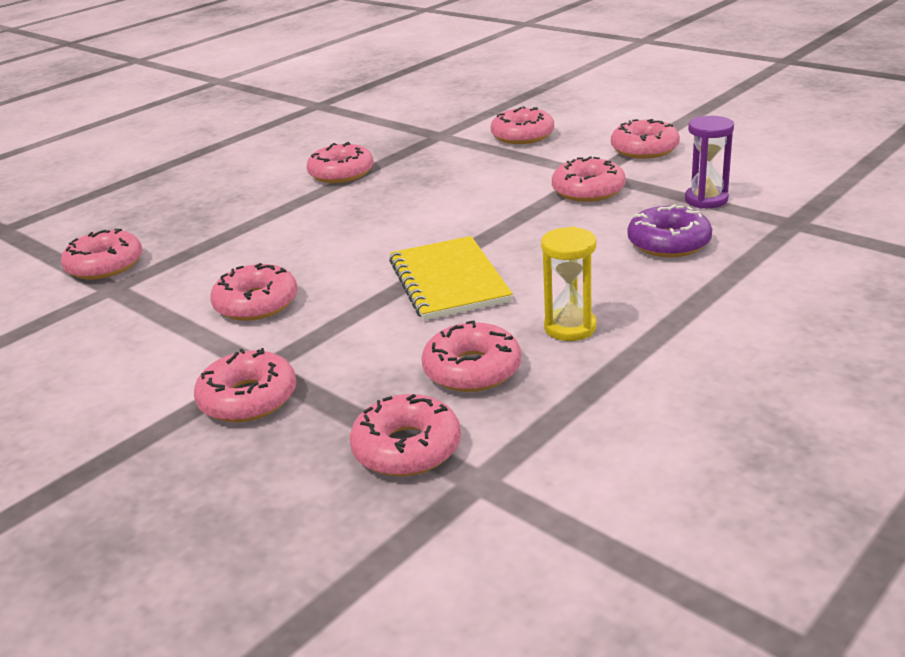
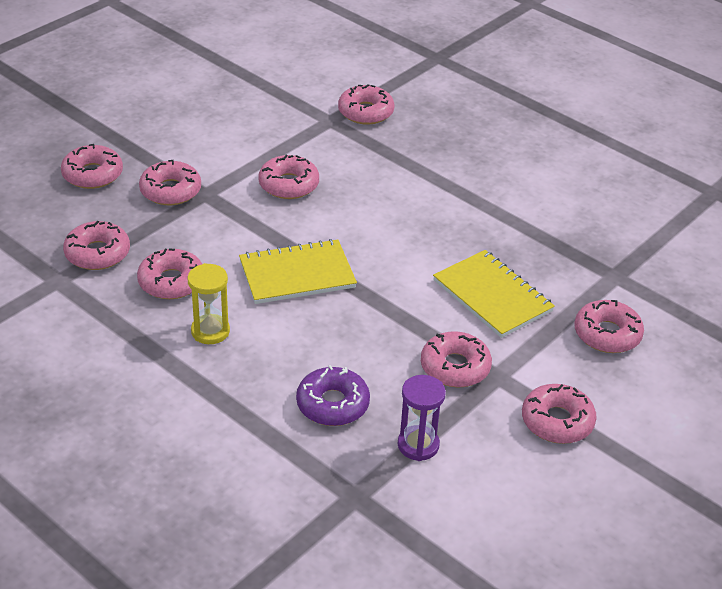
camera: 85 degrees right, 10 degrees up
pink donut [306,142,374,183] -> pink donut moved to [61,144,123,189]
none -> yellow notebook [433,250,555,338]

